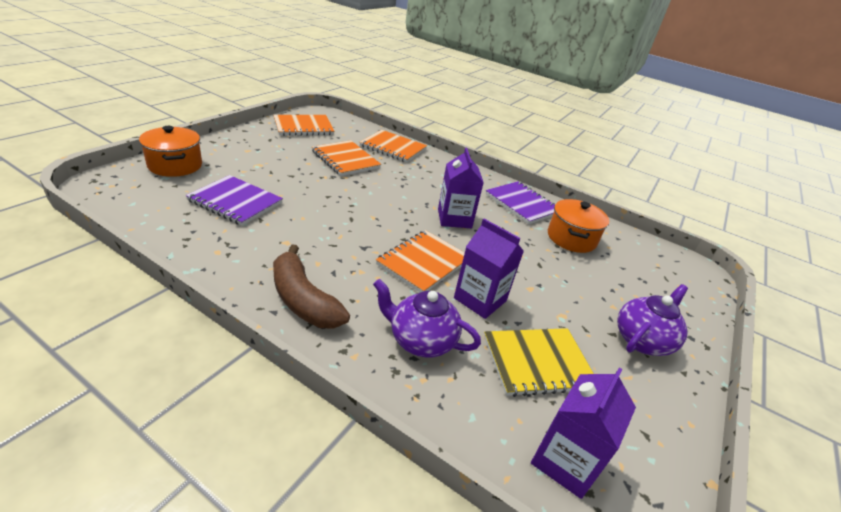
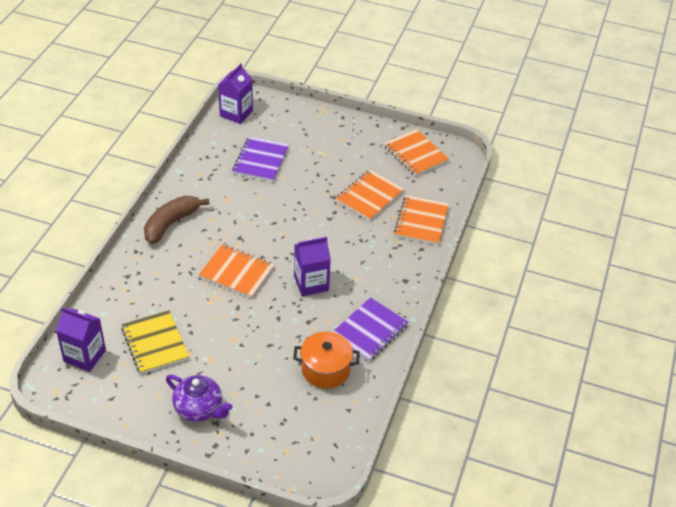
camera: 80 degrees right, 10 degrees up
orange pot [139,126,202,177] -> none
purple teapot [373,279,481,358] -> none
purple carton [454,219,524,319] -> purple carton moved to [218,63,253,124]

